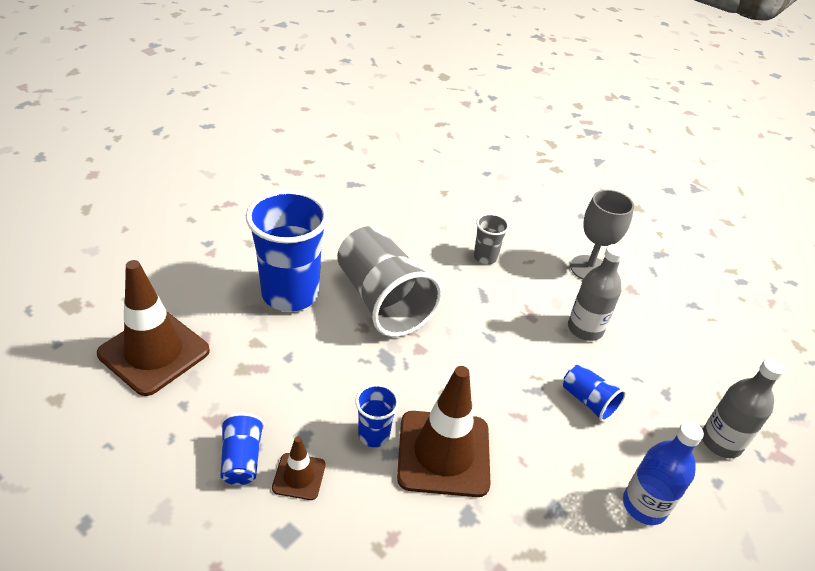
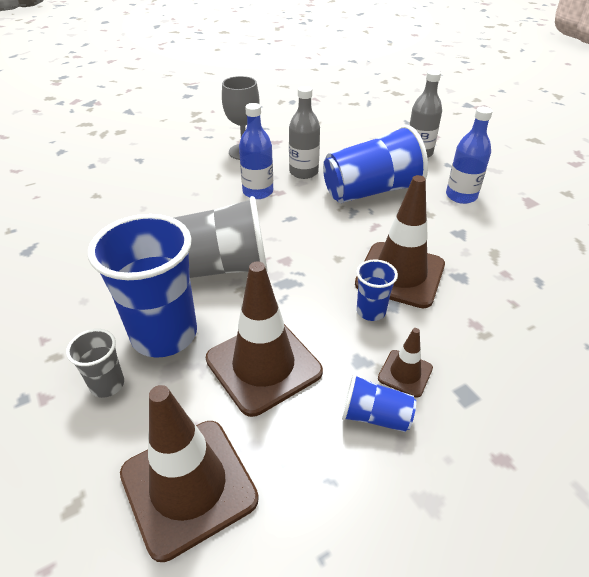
camera: 65 degrees left, 0 degrees up
grey cup [474,214,509,264] -> grey cup moved to [66,329,124,398]
blue cup [563,364,626,422] -> blue cup [323,125,428,203], size x2.13
none -> brown traffic cone [206,261,323,417]
none -> blue bottle [239,103,273,199]

